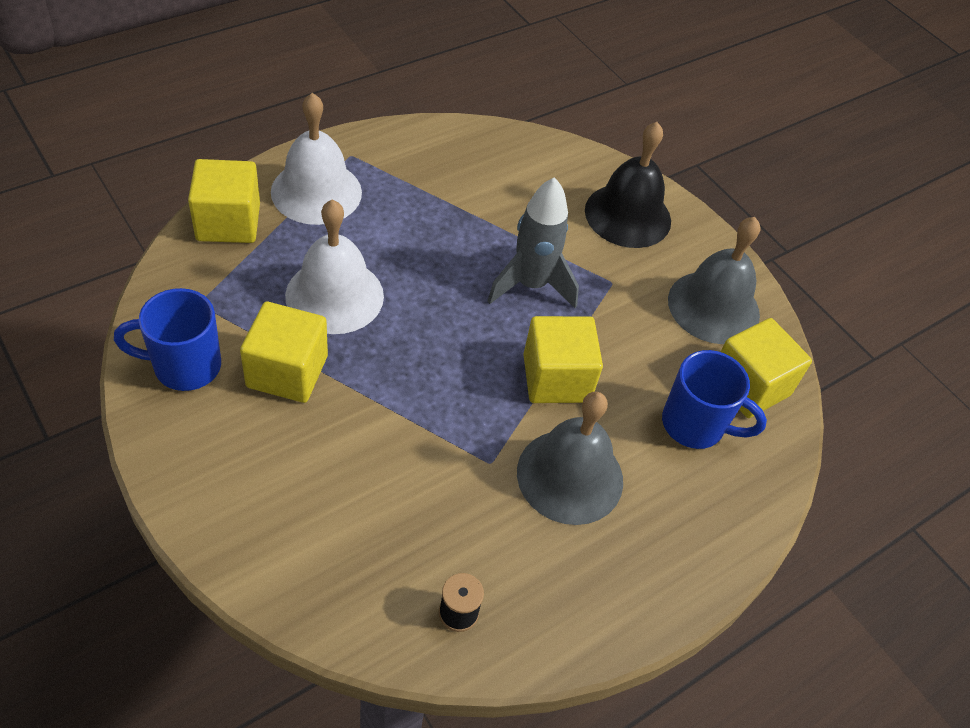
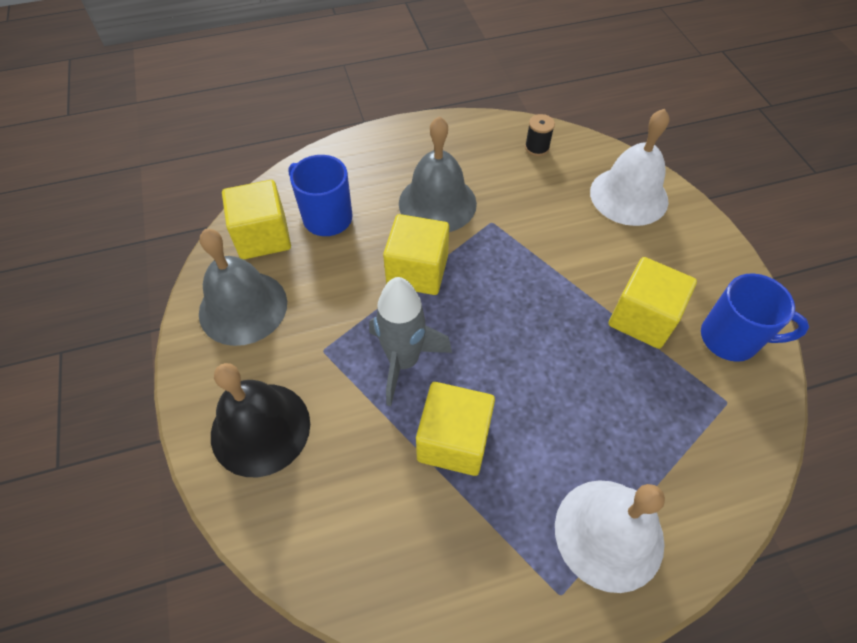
camera: 155 degrees left, 5 degrees up
yellow cube [188,159,260,243] -> yellow cube moved to [416,382,495,476]
white bell [285,200,384,334] -> white bell moved to [590,109,669,226]

